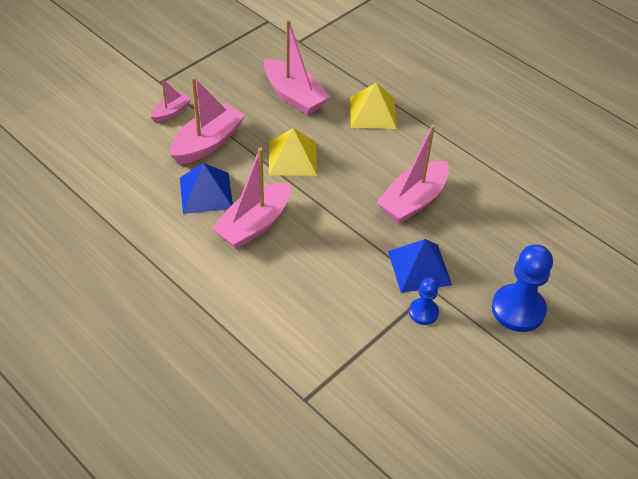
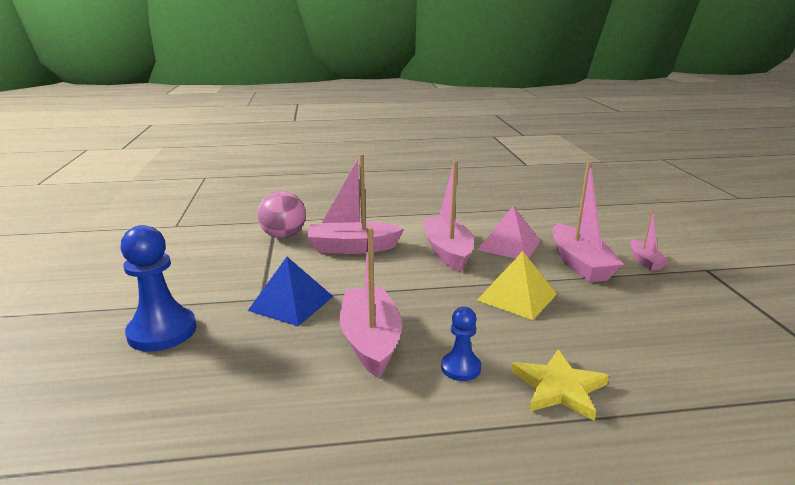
camera: 130 degrees right, 25 degrees down
blue pyramid [180,163,233,214] -> pink pyramid [478,206,540,258]
pink boat [264,19,330,115] -> pink boat moved to [307,154,405,254]
yellow pyramid [350,83,397,129] -> yellow star [512,349,609,421]
blue pawn [409,278,439,325] -> blue pawn moved to [441,307,481,381]
none -> pink ball [257,191,306,239]

